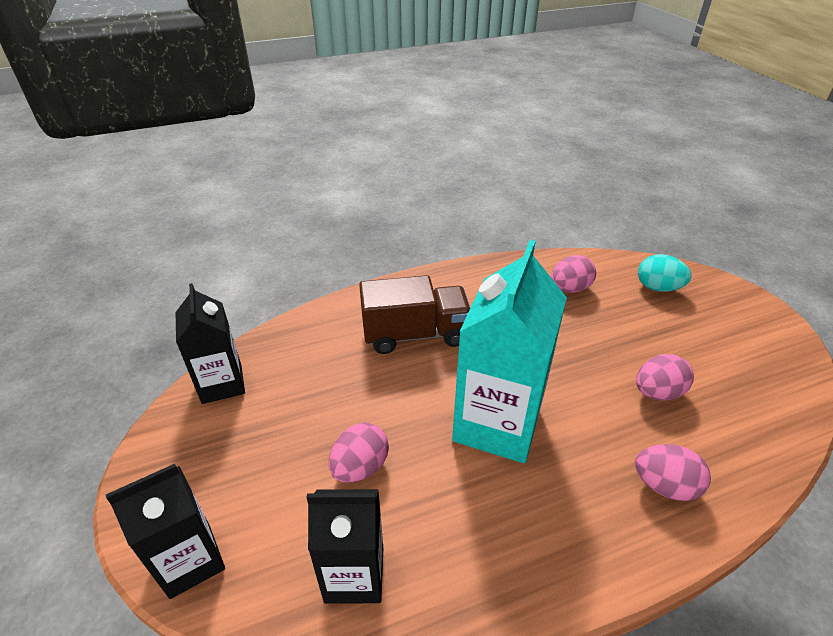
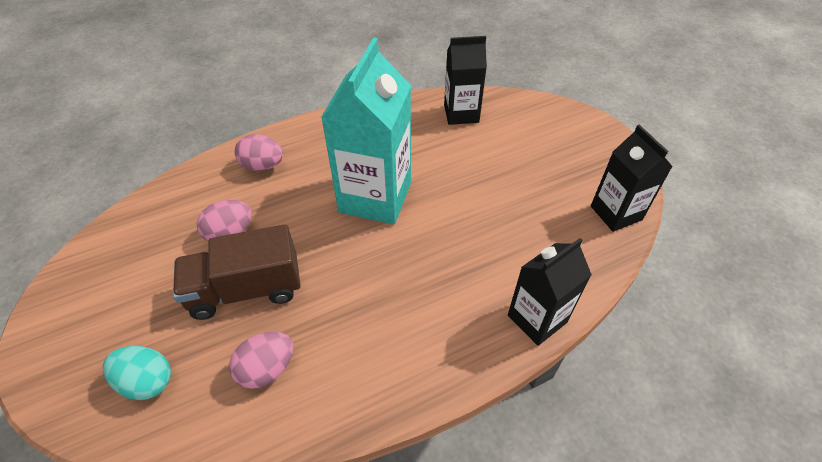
camera: 175 degrees right, 10 degrees up
black carton [106,464,225,599] -> black carton moved to [508,238,592,346]
pink egg [329,423,389,483] -> none
brown truck [359,275,470,354] -> brown truck moved to [173,224,301,320]

